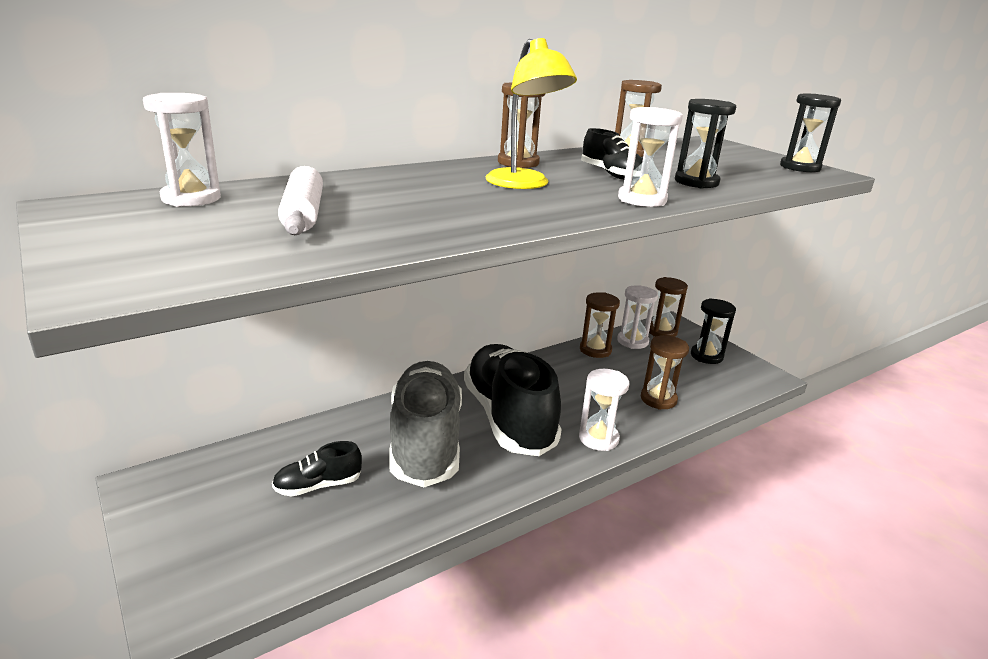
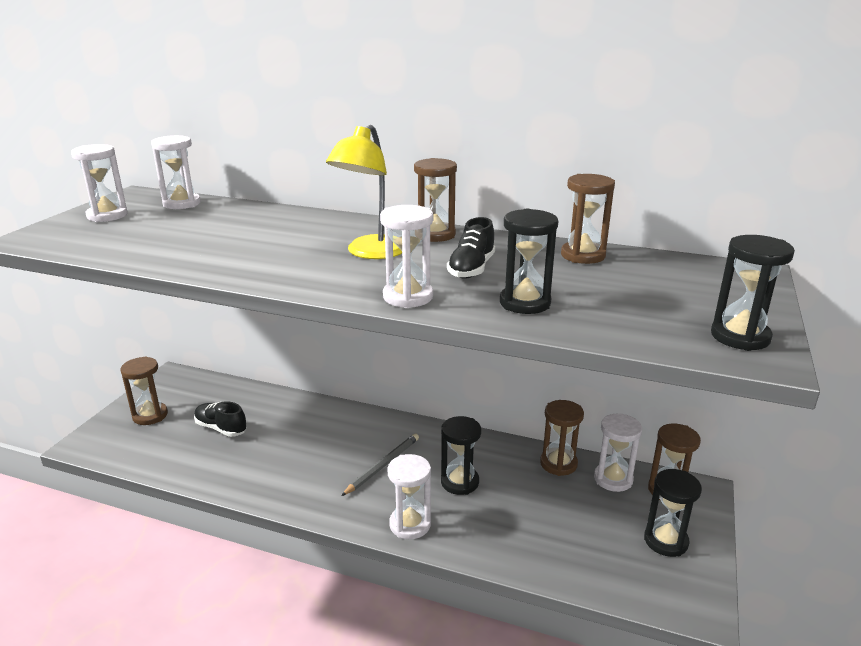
camera: 55 degrees right, 0 degrees up
white rolling pin [278,166,323,235] -> none
grey shoe [389,361,462,487] -> none
black shoe [464,344,562,456] -> grey pencil [342,433,419,496]
brown hourglass [641,335,689,410] -> brown hourglass moved to [120,356,168,425]
none -> white hourglass [71,144,128,222]
none -> black hourglass [441,416,481,495]

